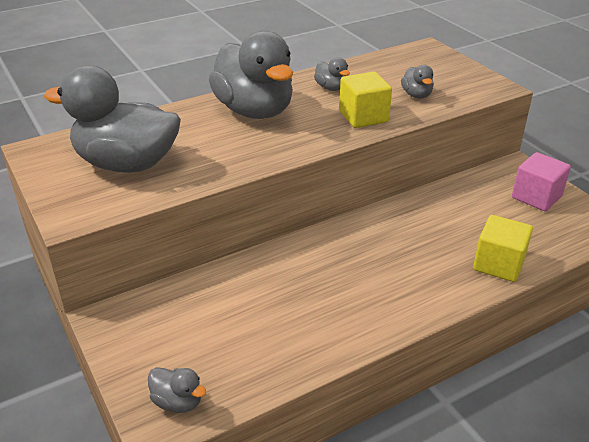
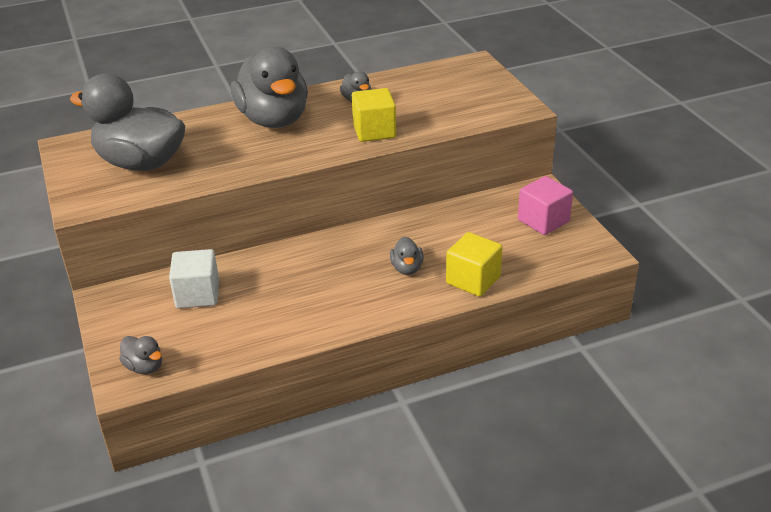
camera: 10 degrees right, 0 degrees up
grey duck [401,65,434,98] -> grey duck moved to [390,236,424,275]
none -> white cube [169,249,219,309]

